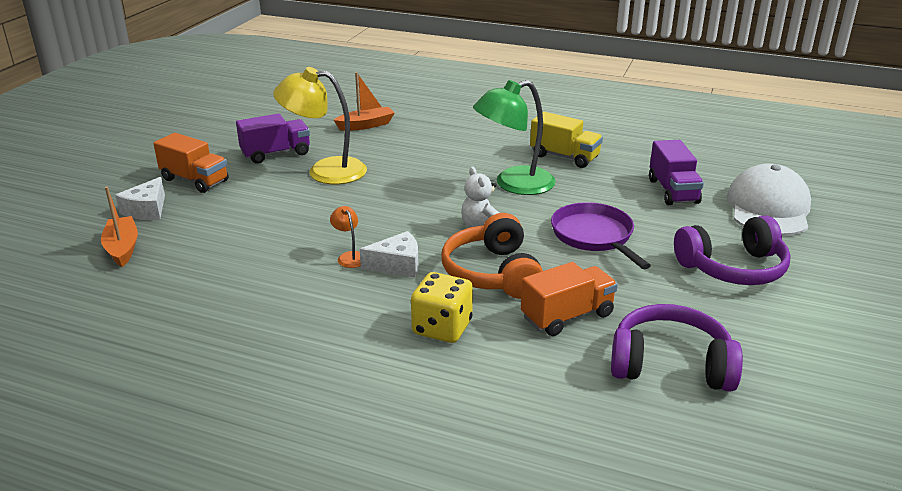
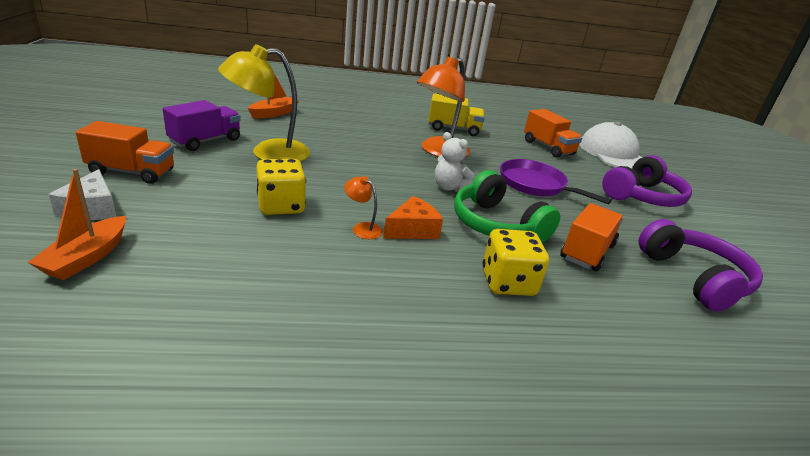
camera: 30 degrees left, 0 degrees up
orange boat [101,187,138,267] -> orange boat turned 120 degrees counterclockwise [27,169,126,280]
white cheese [360,231,418,278] -> orange cheese [383,196,443,239]
orange headphones [441,213,543,299] -> green headphones [454,170,560,243]
green lamp [473,80,555,195] -> orange lamp [417,57,470,157]
purple headphones [611,304,743,392] -> purple headphones turned 90 degrees clockwise [638,219,763,311]
purple truck [649,140,704,205] -> orange truck [524,109,582,158]
none -> yellow dice [256,159,306,215]

